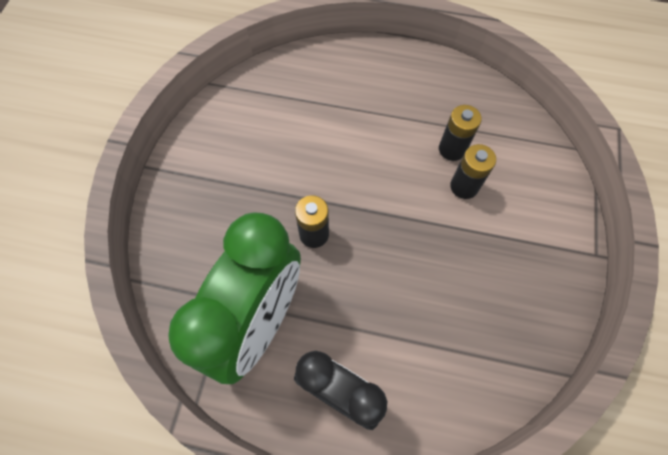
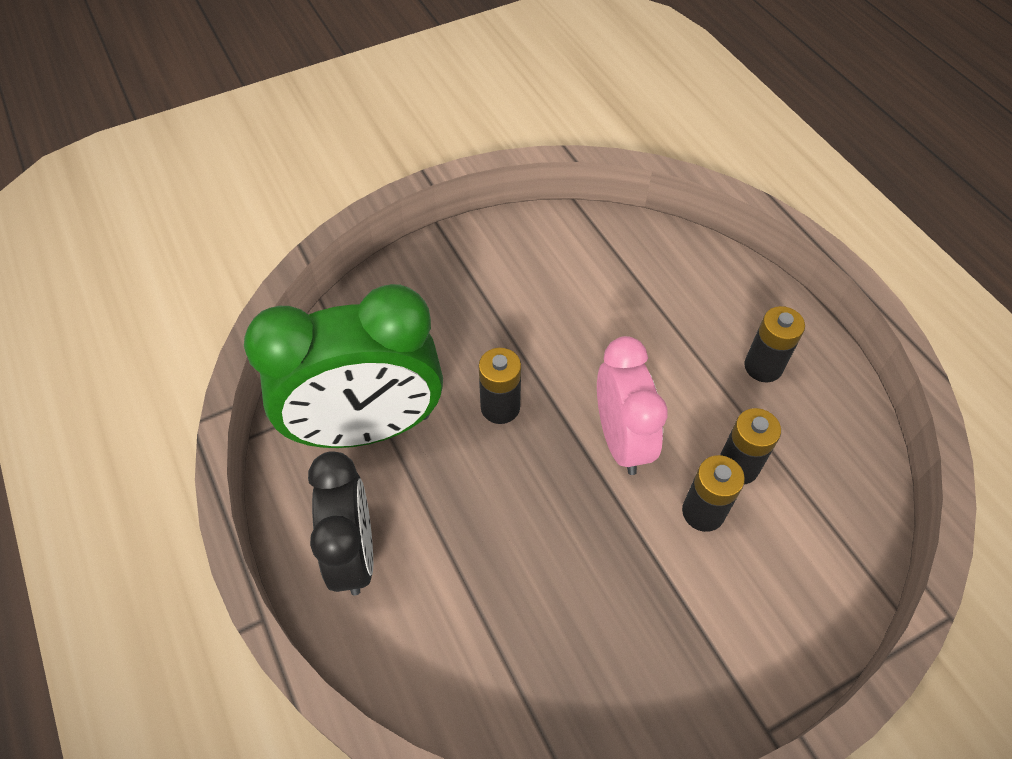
camera: 50 degrees right, 10 degrees down
none -> pink clock [597,336,668,475]
none -> black battery [744,306,805,382]

